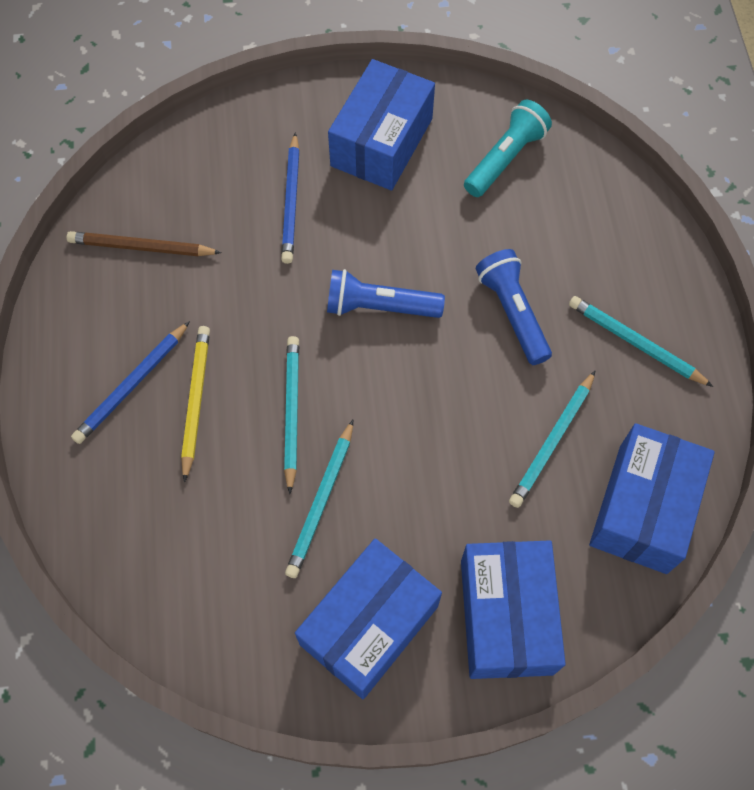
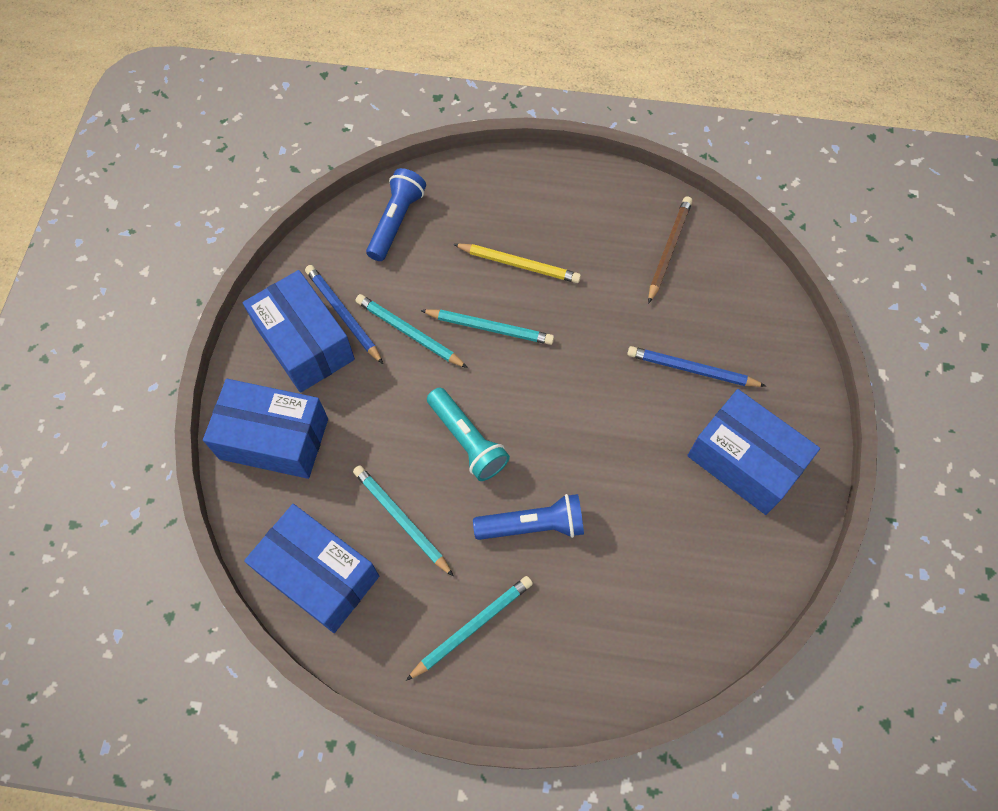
camera: 105 degrees right, 0 degrees up
blue pencil [71,321,190,444] -> blue pencil moved to [305,265,383,364]
blue flashlight [327,269,445,318] -> blue flashlight moved to [366,168,426,261]
turquoise flashlight [464,100,552,197] -> turquoise flashlight moved to [427,387,510,481]

